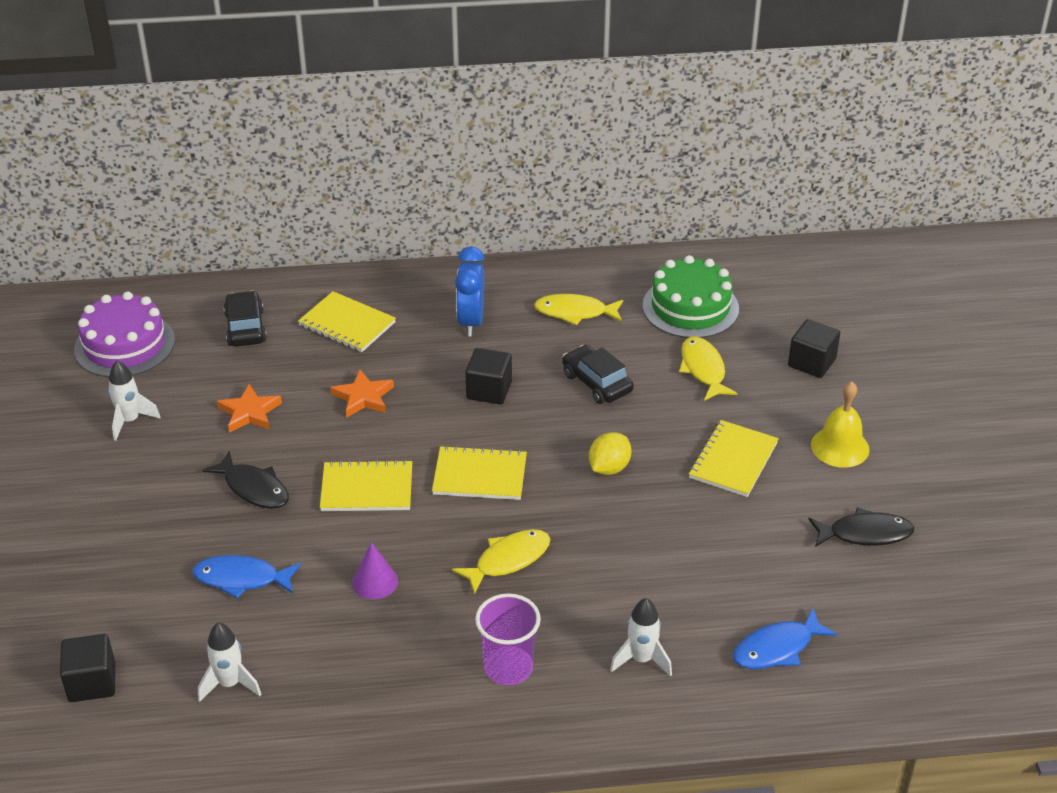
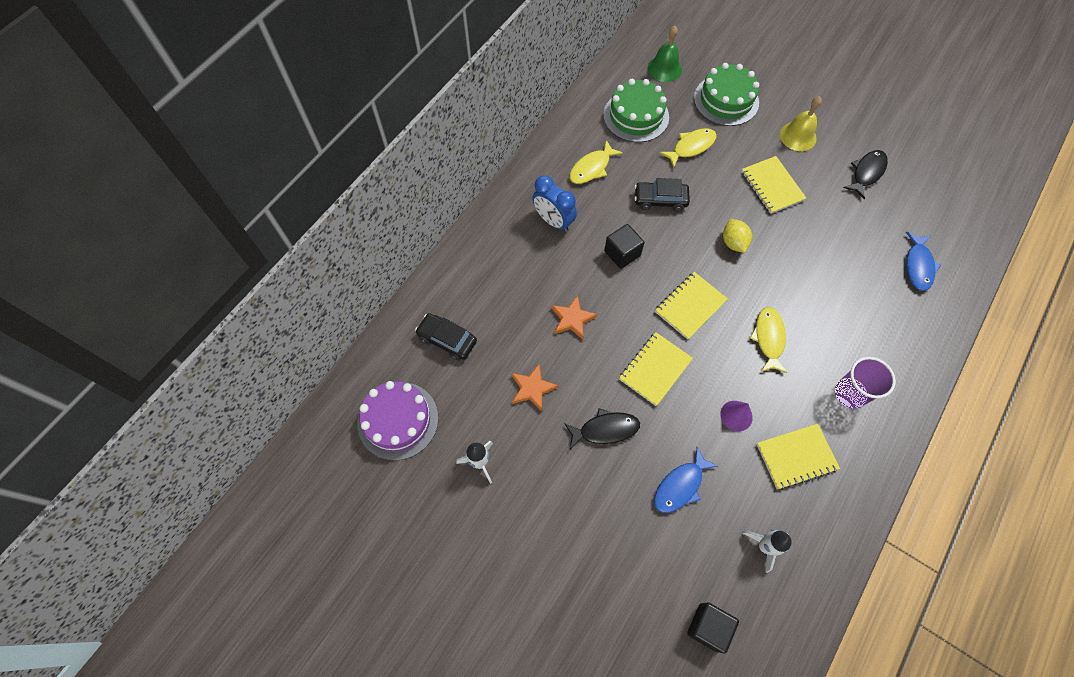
camera: 50 degrees left, 25 degrees up
yellow notebook [298,291,396,352] -> yellow notebook moved to [757,424,840,490]
white rocket [610,598,672,677] -> none
yellow fish [679,336,737,401] -> yellow fish turned 120 degrees clockwise [660,128,717,168]
black cube [788,319,840,378] -> green cake [694,63,759,126]
none -> green bell [648,26,682,82]

